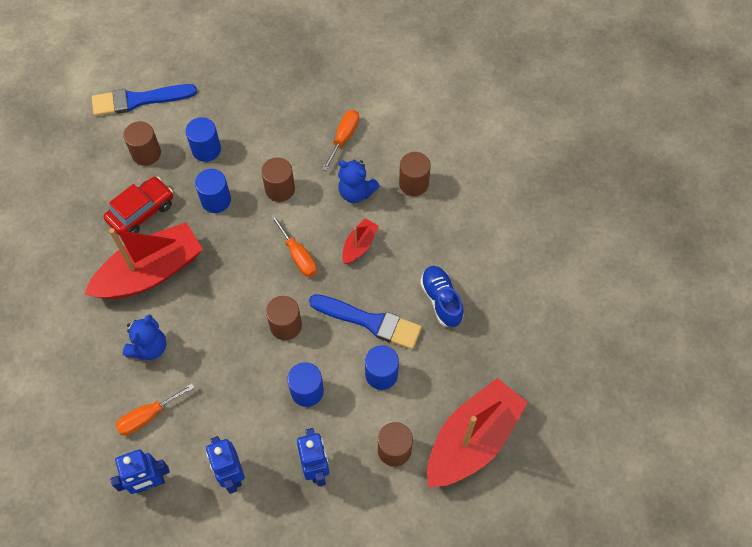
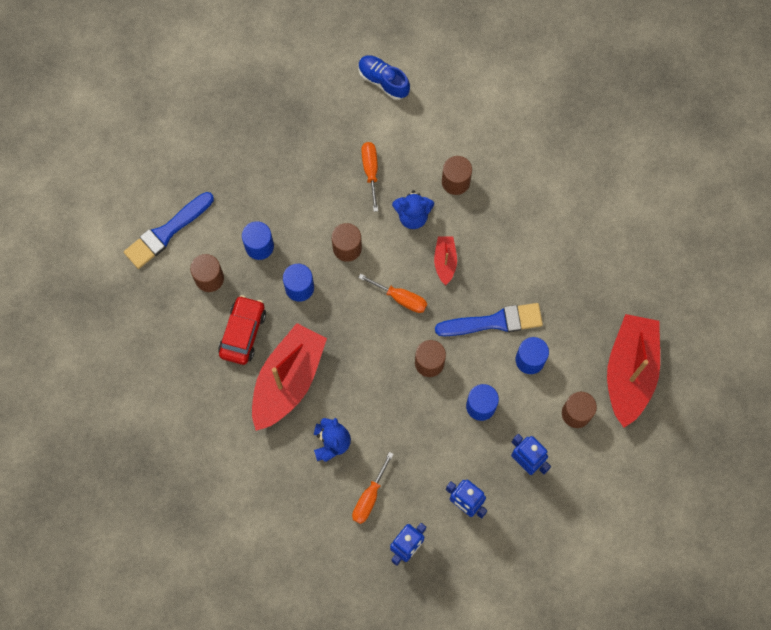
camera: 30 degrees left, 10 degrees up
blue shoe [420,266,464,327] -> blue shoe moved to [358,55,410,100]

